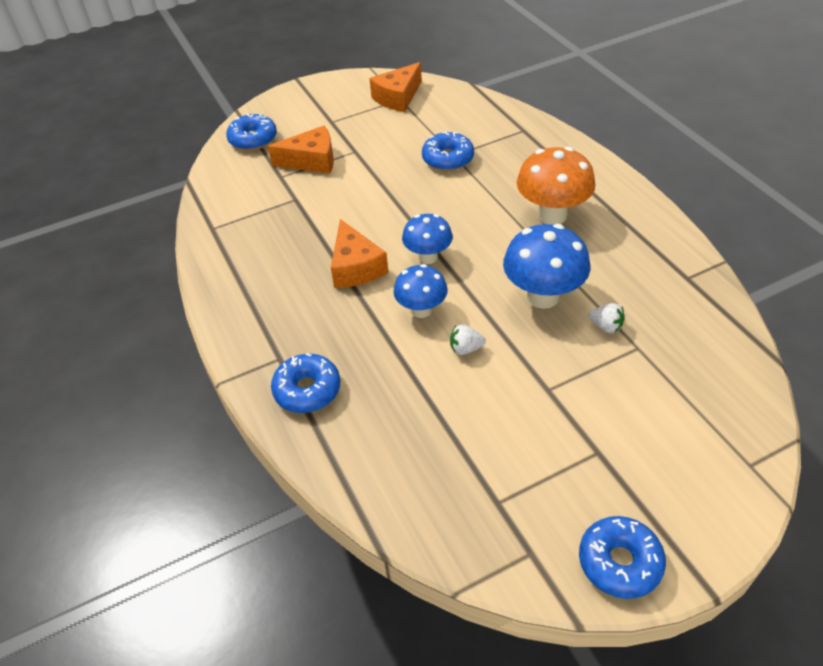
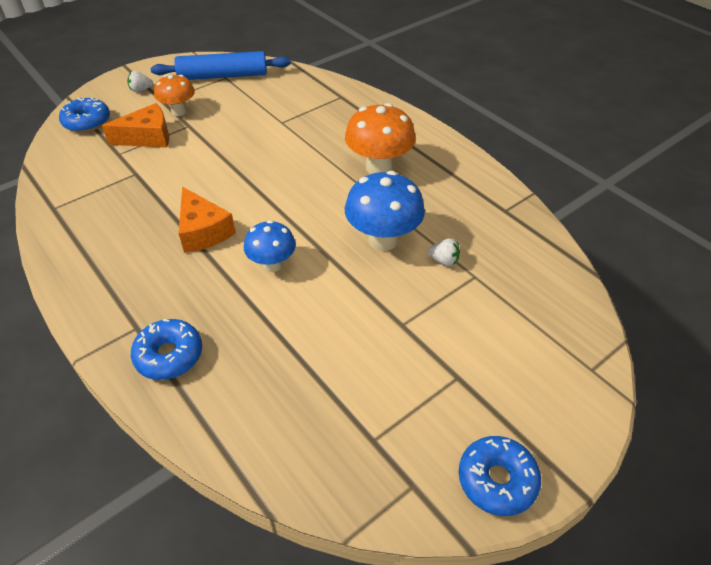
camera: 15 degrees left, 0 degrees up
orange cheese [369,62,422,112] -> blue rolling pin [151,51,291,80]
blue mushroom [402,214,453,264] -> none
blue donut [422,131,474,171] -> none
white strawberry [450,324,486,355] -> white strawberry moved to [127,71,153,92]
none -> orange mushroom [154,75,195,116]

